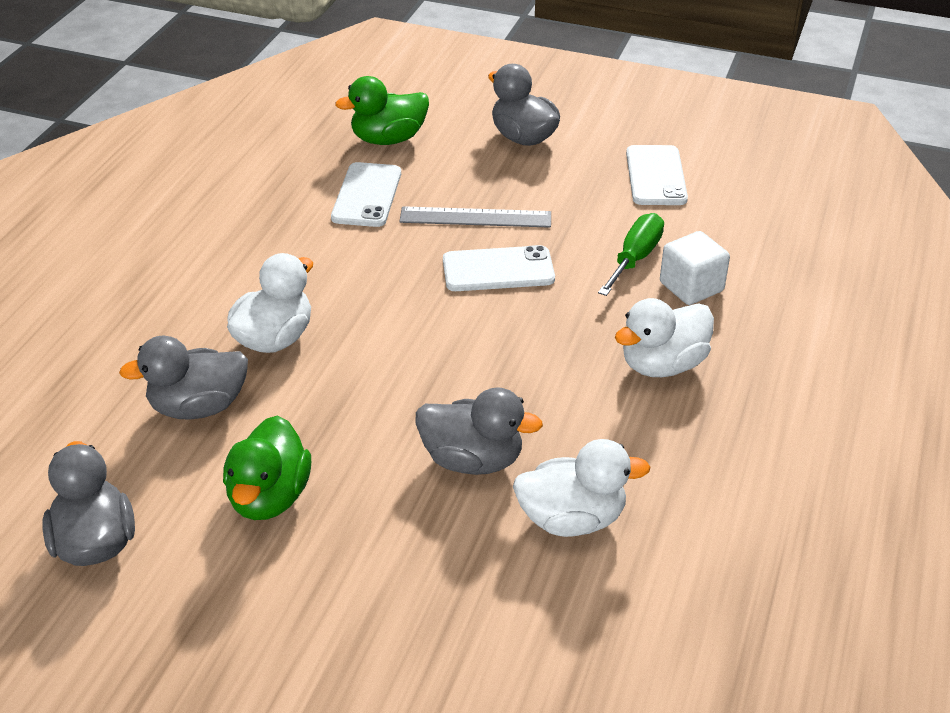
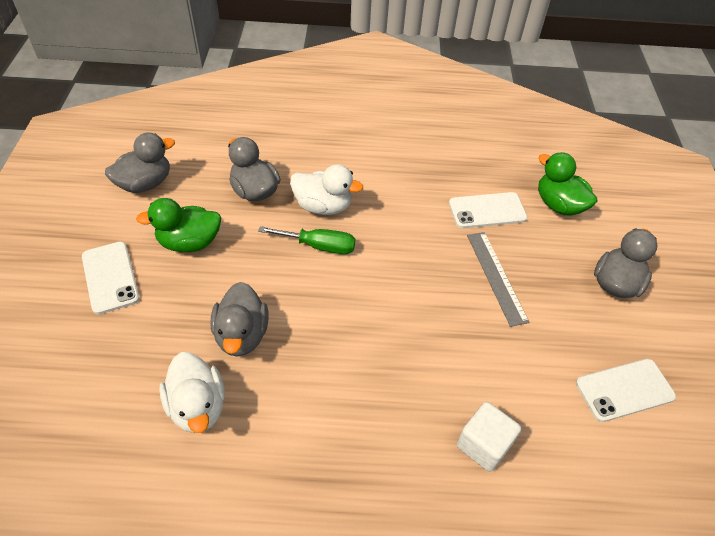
camera: 70 degrees right, 10 degrees up
white phone [443,245,555,291] -> white phone moved to [82,242,140,314]
green screwdriver [598,213,664,296] -> green screwdriver moved to [258,226,355,254]
white duck [615,298,714,377] -> none

